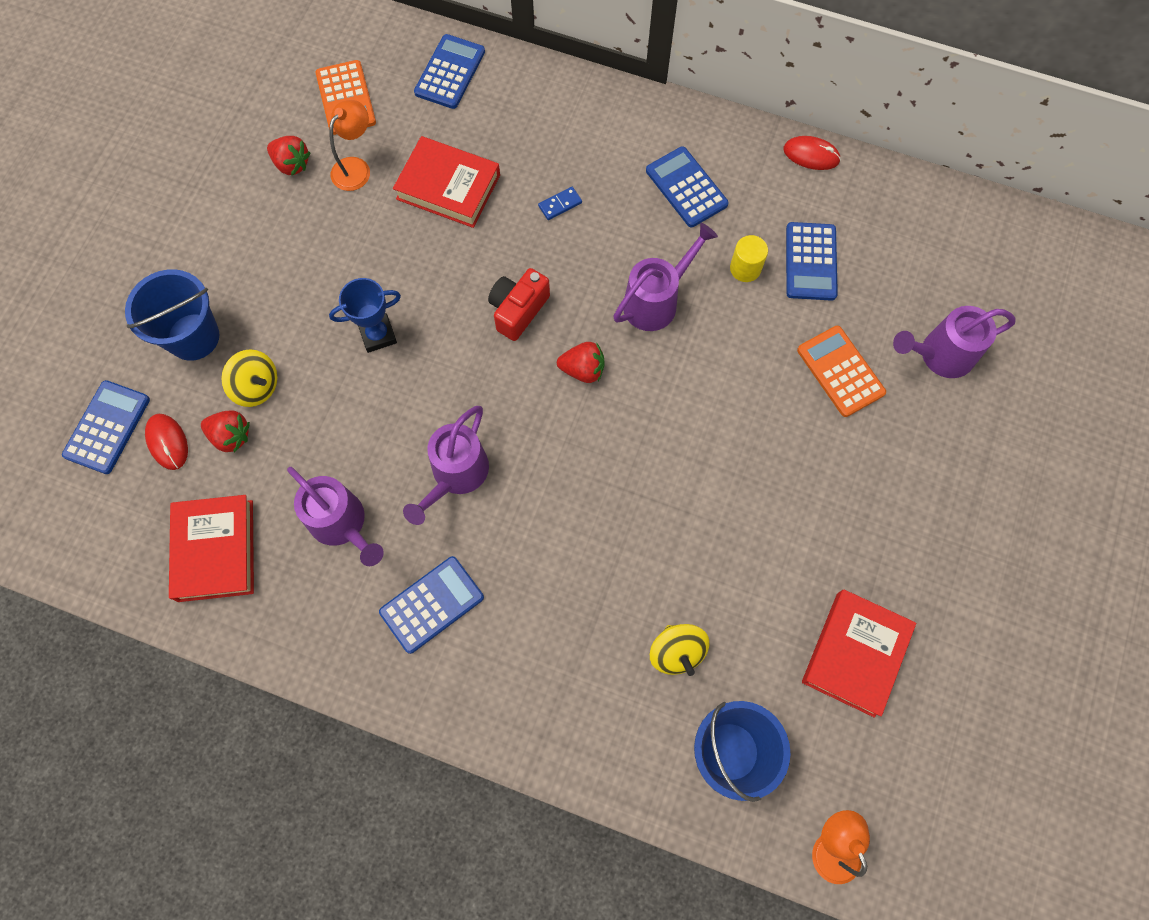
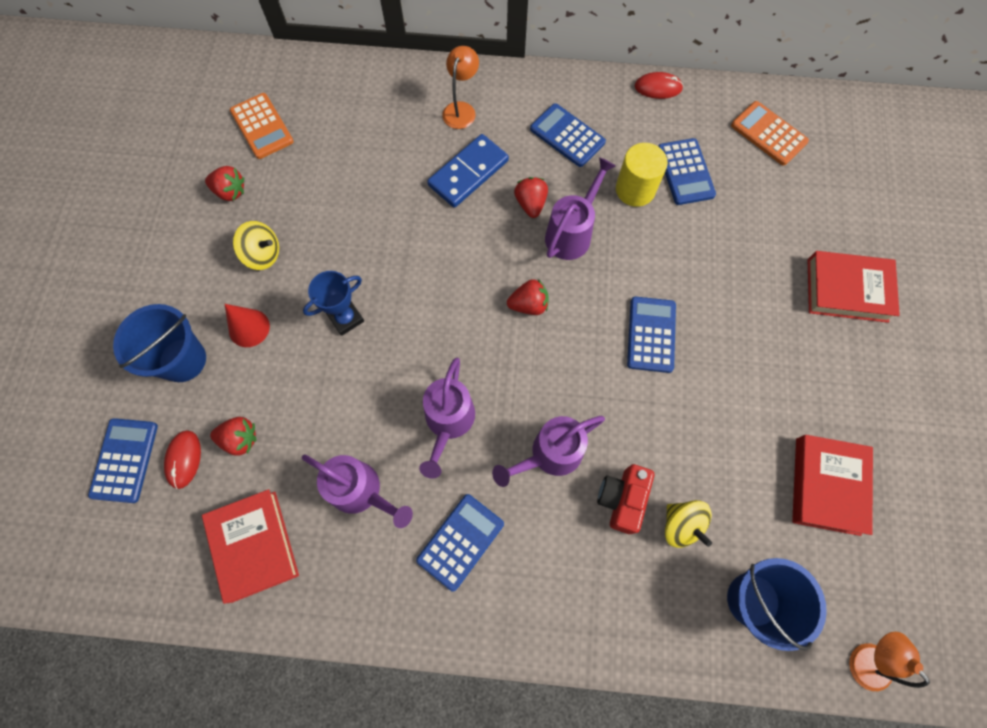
camera: 15 degrees left, 0 degrees up
red mouse [145,414,188,470] -> red mouse turned 45 degrees clockwise [164,431,201,489]
yellow spinning top [221,349,277,407] -> yellow spinning top moved to [233,221,279,270]
orange lamp [329,100,370,191] -> orange lamp moved to [442,46,479,129]
red book [393,136,500,228] -> red book moved to [808,251,900,323]
blue calculator [414,34,485,109] -> blue calculator moved to [627,297,676,373]
red camera [488,268,550,341] -> red camera moved to [597,464,654,534]
blue domino [538,187,582,220] -> blue domino [427,134,509,208], size x2.27
yellow cylinder [730,235,768,282] -> yellow cylinder [616,143,668,207], size x1.51
orange calculator [797,326,886,417] -> orange calculator moved to [731,101,809,166]
purple watering can [893,306,1016,378] -> purple watering can moved to [492,416,605,487]
none -> red cone [225,304,270,347]
none -> red strawberry [514,177,548,218]

